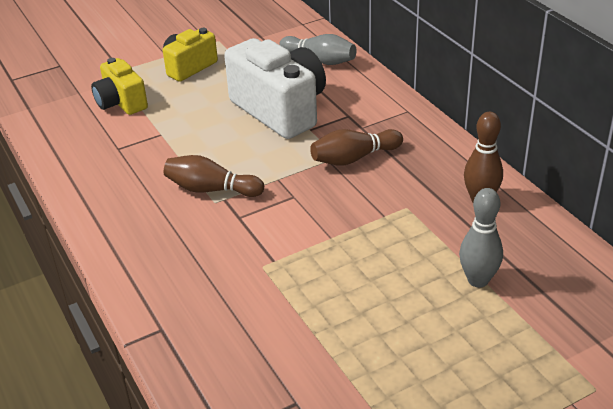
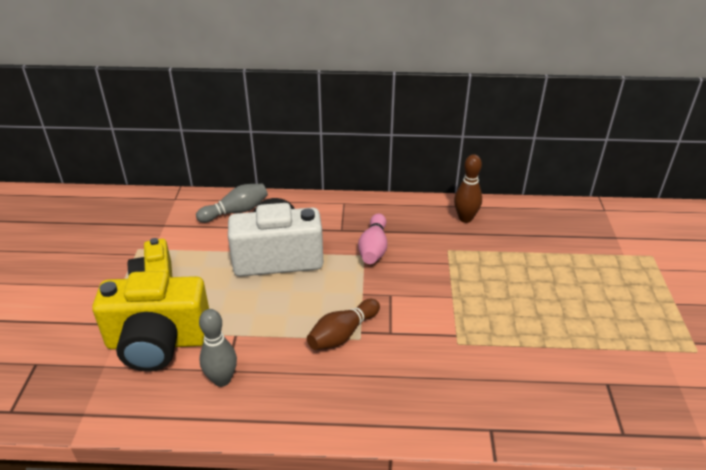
camera: 60 degrees left, 0 degrees up
yellow camera [91,58,148,115] -> yellow camera [92,271,209,371], size x1.73
brown bowling pin [310,129,403,166] -> pink bowling pin [358,213,387,264]
grey bowling pin [459,188,503,288] -> grey bowling pin moved to [199,309,237,387]

